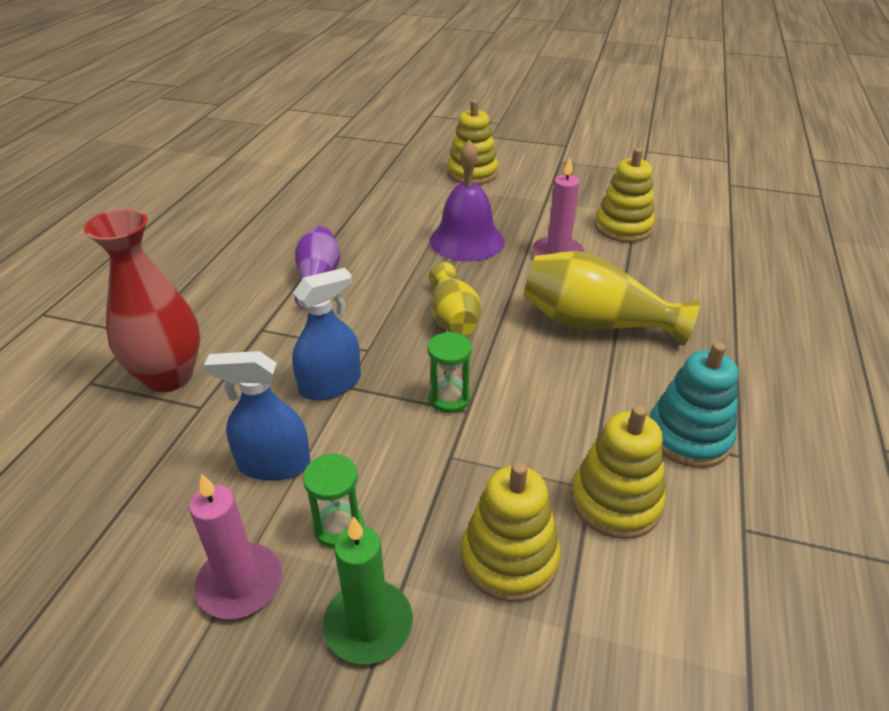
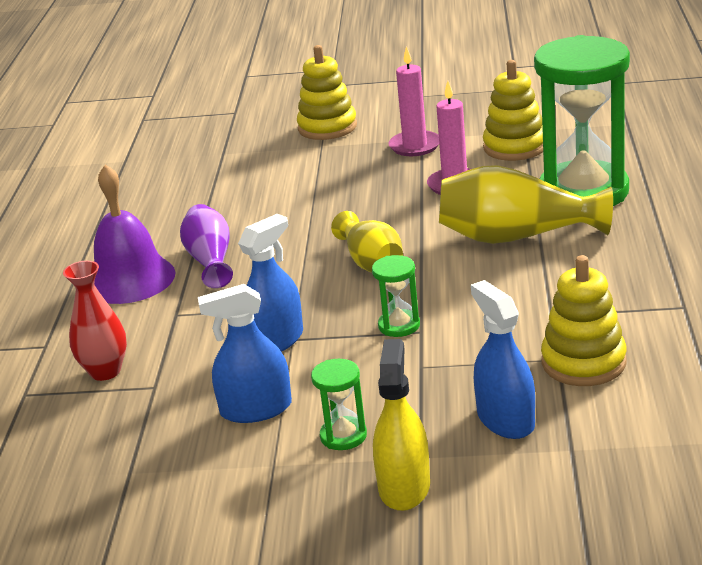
camera: 10 degrees left, 10 degrees down
red vase [84,209,200,392] -> red vase [63,261,127,381], size x0.65
pink candle [189,473,282,619] -> pink candle moved to [388,46,439,156]
green candle [323,516,413,664] -> yellow spray bottle [373,339,430,511]
purple bell [430,140,504,262] -> purple bell moved to [94,165,176,304]
yellow stacking toy [461,462,561,602] -> blue spray bottle [471,280,535,439]
turquoise stacking toy [650,342,738,468] -> none
none -> green hourglass [534,35,630,206]

